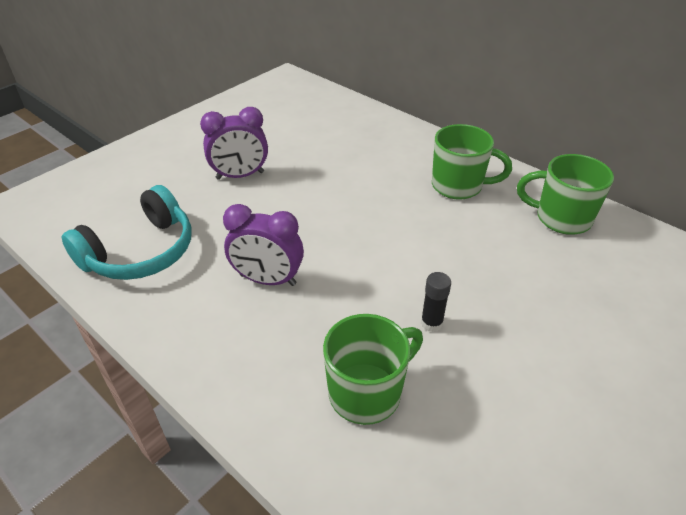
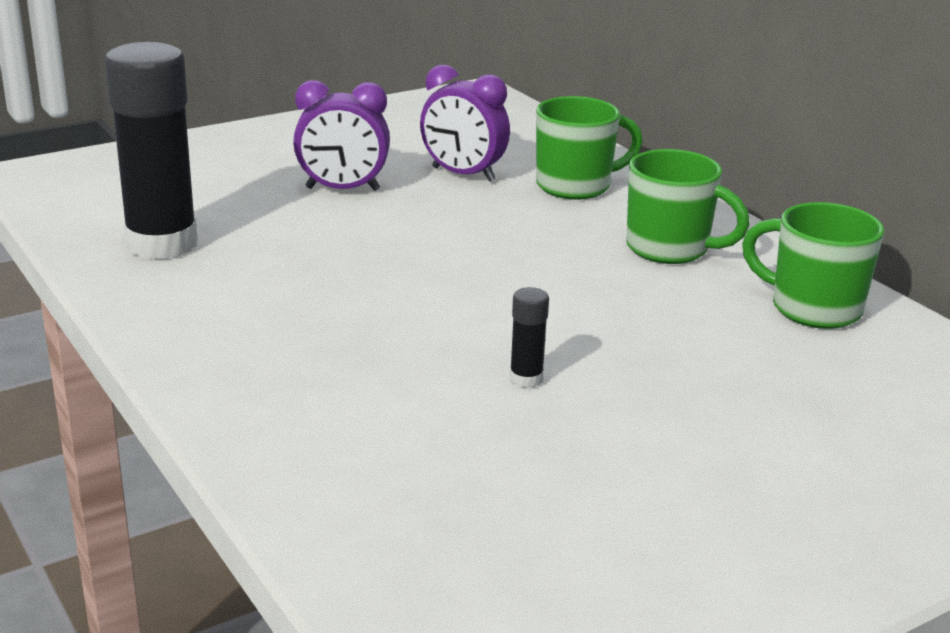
camera: 15 degrees right, 15 degrees down
turquoise headphones [62,185,192,280] -> black glue stick [105,42,198,260]
purple clock [223,204,304,286] -> purple clock moved to [420,64,510,182]
green mug [323,314,423,425] -> green mug moved to [536,96,643,200]

